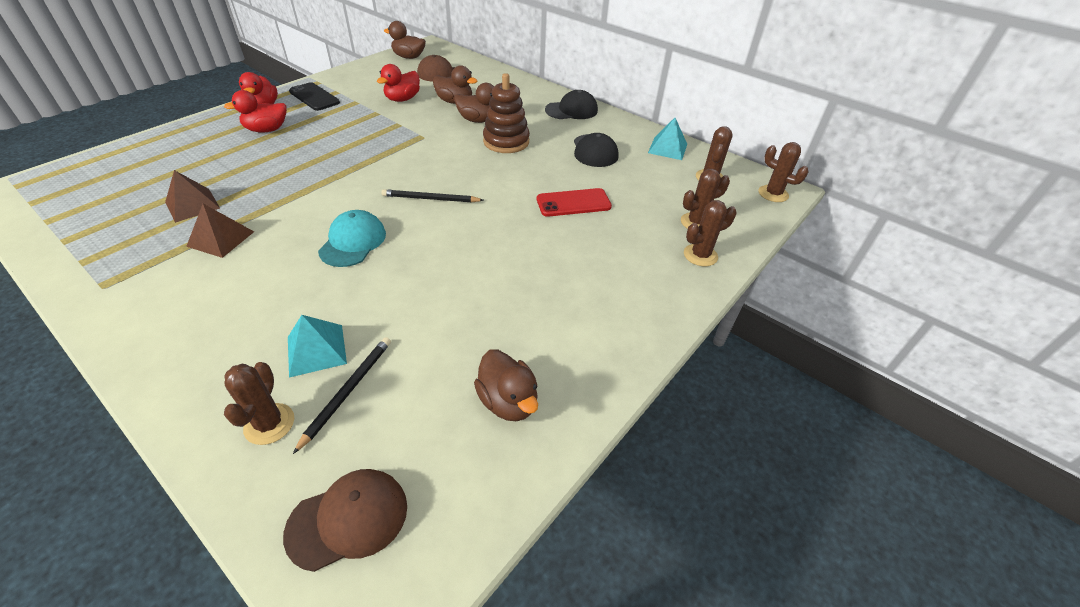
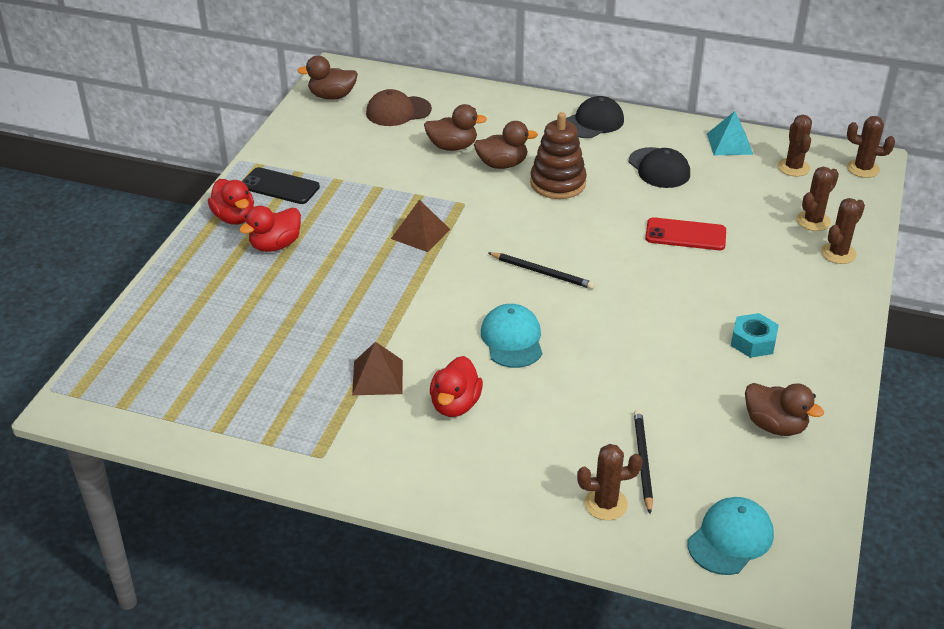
camera: 20 degrees left, 5 degrees down
brown pyramid [165,170,220,223] -> brown pyramid moved to [391,199,450,252]
brown cactus [224,362,294,445] -> brown cactus turned 75 degrees counterclockwise [577,444,643,520]
brown cap [283,469,407,572] -> turquoise cap [688,497,774,575]
turquoise pyramid [288,315,347,378] -> none
red duck [377,64,420,102] -> red duck moved to [430,356,483,417]
black pencil [381,189,484,203] -> black pencil turned 135 degrees counterclockwise [488,252,595,289]
red phone [537,188,612,217] -> red phone turned 45 degrees clockwise [645,217,726,250]
none -> turquoise nut [731,313,779,358]

